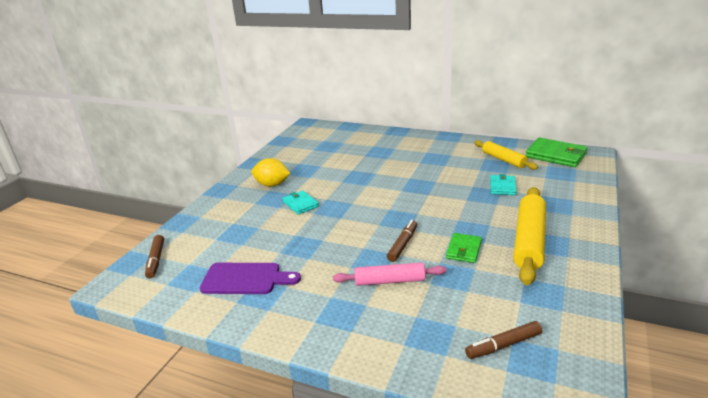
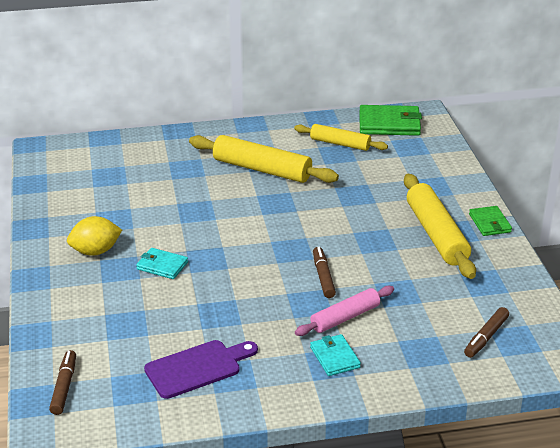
camera: 35 degrees left, 5 degrees up
brown marker [145,235,164,278] -> brown marker turned 135 degrees counterclockwise [49,350,76,415]
green wallet [446,233,482,263] -> green wallet moved to [469,206,512,236]
turquoise wallet [490,174,517,195] -> turquoise wallet moved to [310,334,361,376]
none -> yellow rolling pin [189,135,339,183]

